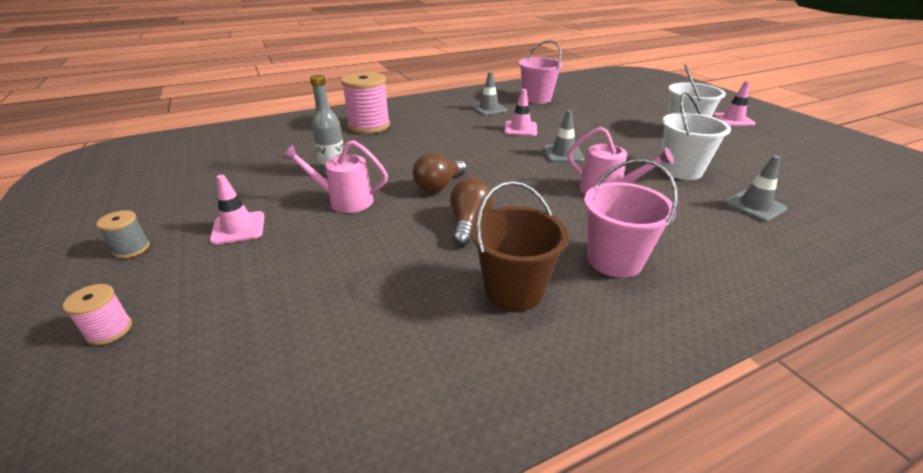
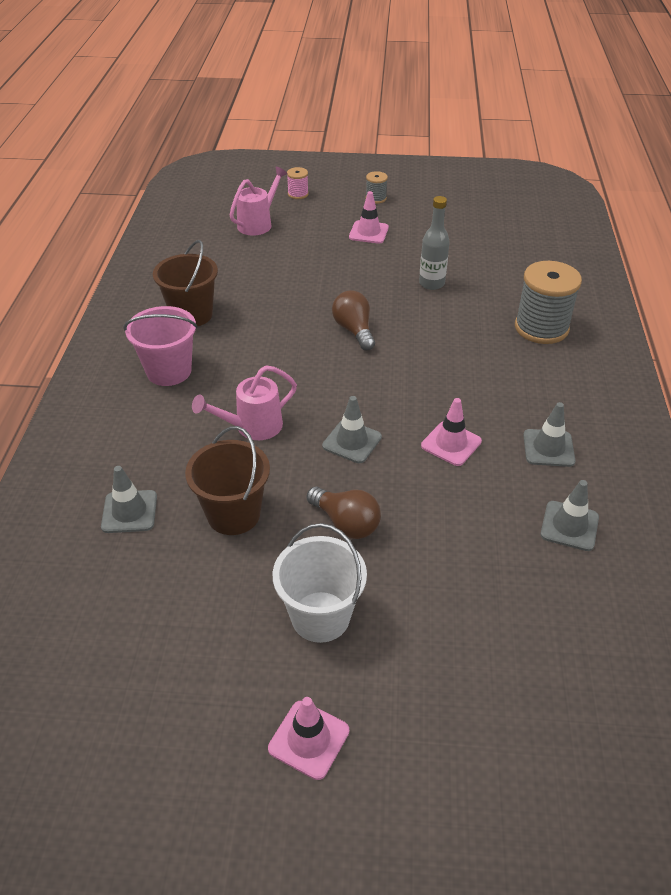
camera: 120 degrees right, 10 degrees up
pink watering can [282,140,388,213] -> pink watering can moved to [230,167,288,236]
pink spool [341,72,390,134] -> grey spool [515,261,582,344]
brown light bulb [450,178,493,246] -> brown light bulb moved to [306,487,381,539]
pink bucket [518,40,563,104] -> grey traffic cone [540,480,599,551]
white bucket [661,92,731,180] -> brown bucket [185,426,270,535]

